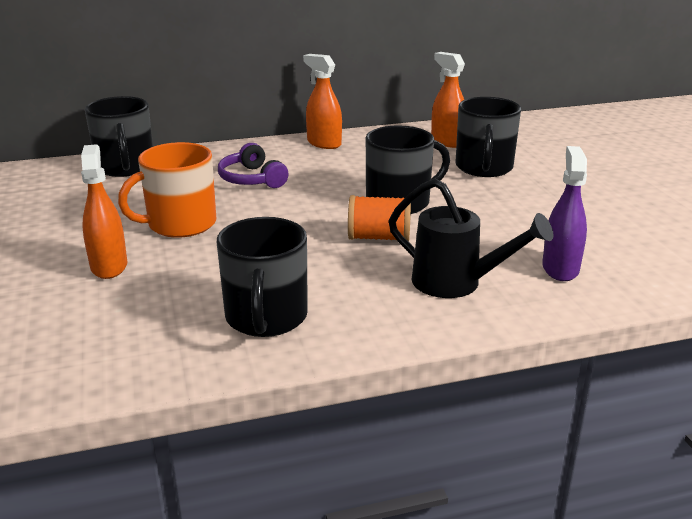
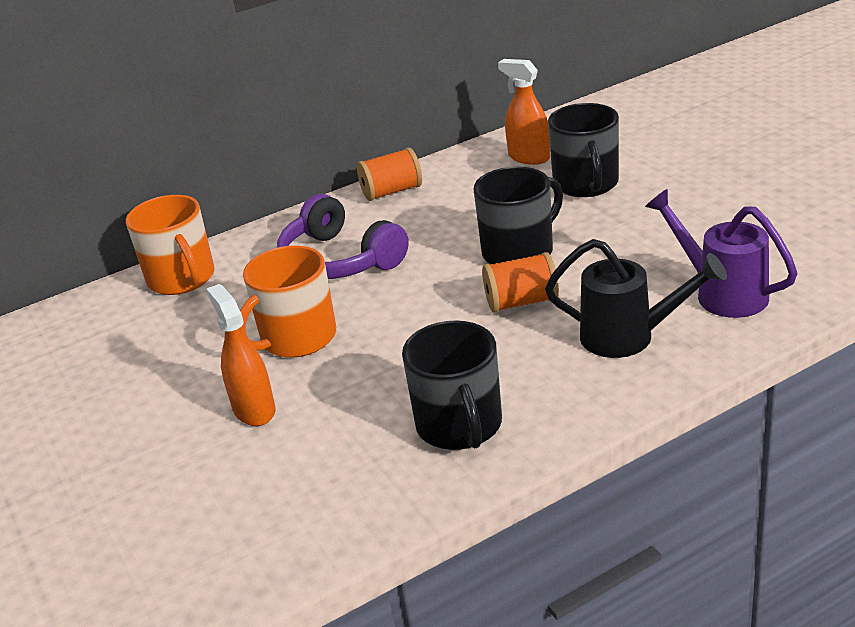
camera: 10 degrees left, 5 degrees up
black mug [85,96,153,177] -> orange mug [126,195,215,295]
purple headphones [218,143,288,188] -> purple headphones [277,194,409,279], size x1.52
orange spray bottle [303,54,342,149] -> orange spool [357,147,422,201]
purple spray bottle [542,146,587,281] -> purple watering can [645,189,798,318]

